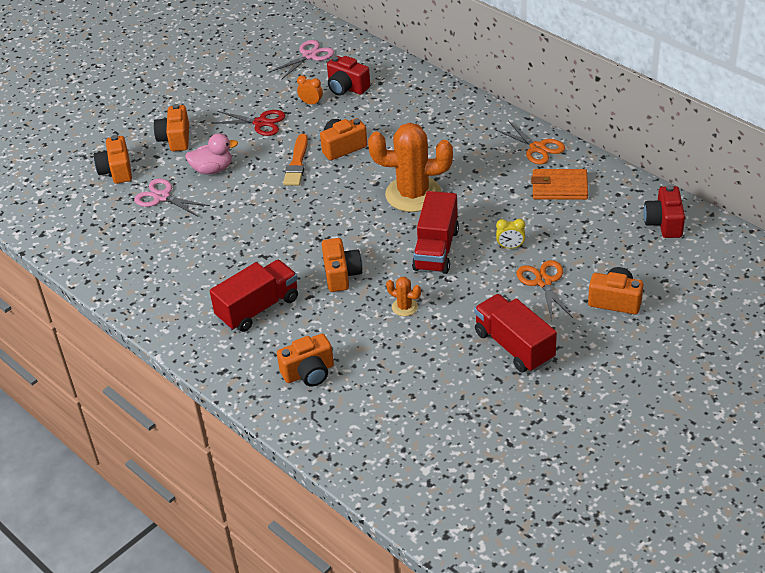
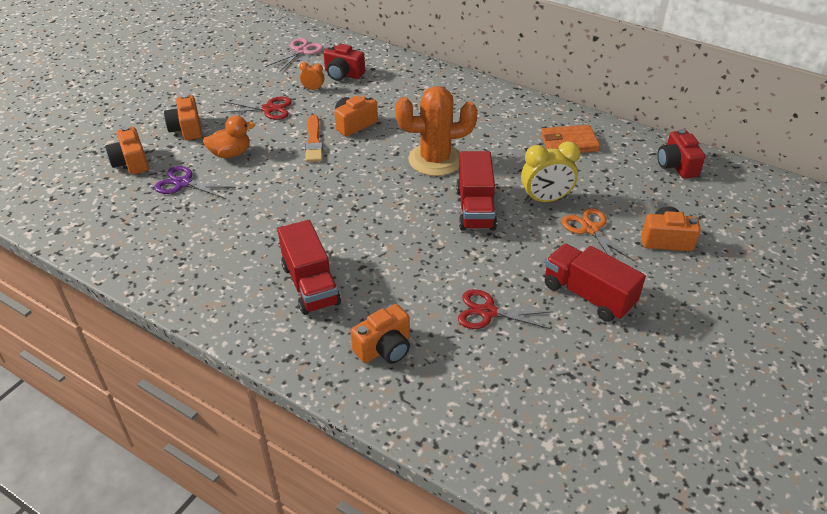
camera: 15 degrees left, 0 degrees up
pink scissors [134,178,210,217] -> purple scissors [154,166,236,199]
pink duck [185,133,238,174] -> orange duck [203,116,256,158]
red truck [210,260,298,332] -> red truck turned 120 degrees clockwise [278,220,341,315]
orange camera [322,238,363,292] -> none
orange cactus [386,277,421,316] -> none
orange scissors [494,121,565,165] -> none
yellow clock [496,219,525,249] -> yellow clock [521,141,580,203], size x1.91
none -> red scissors [458,289,553,329]

